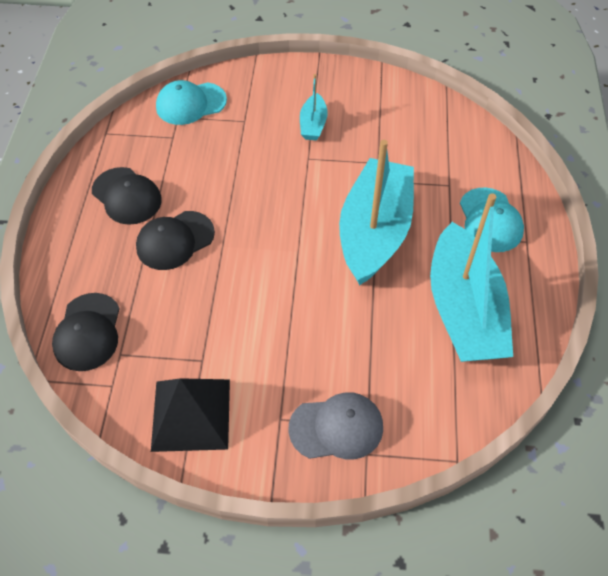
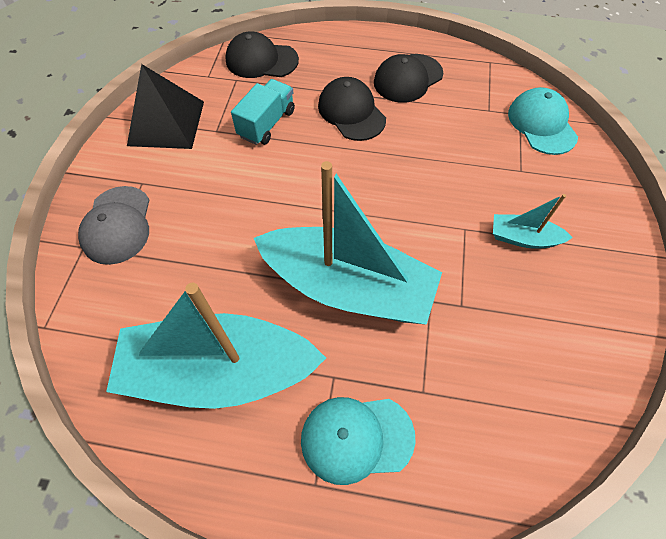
camera: 95 degrees right, 5 degrees up
none -> turquoise truck [231,79,295,145]

